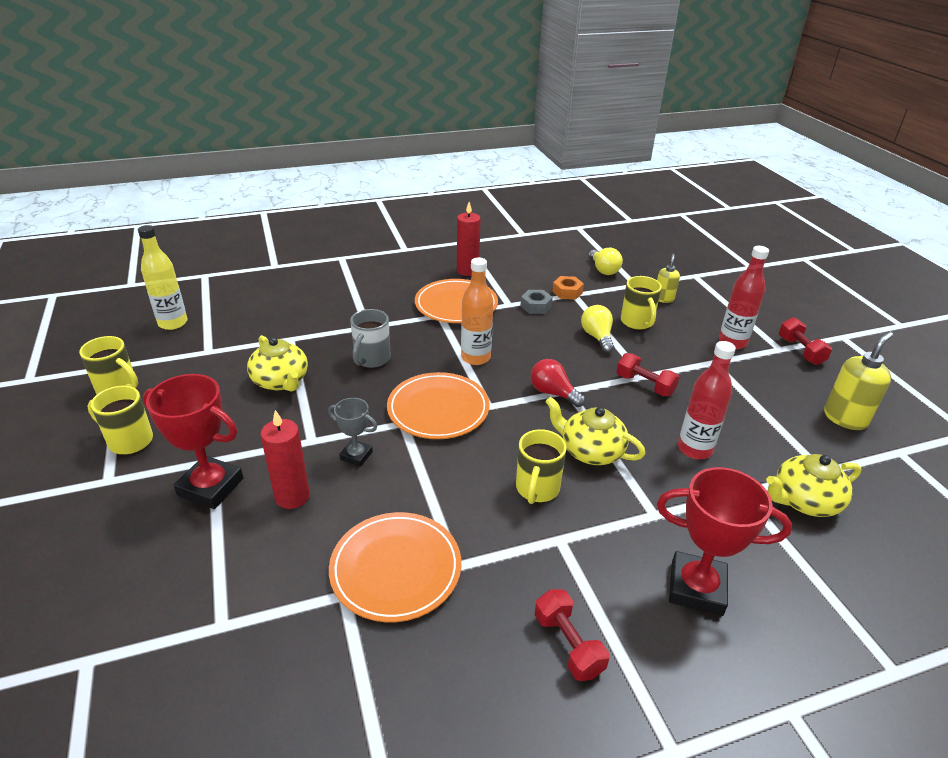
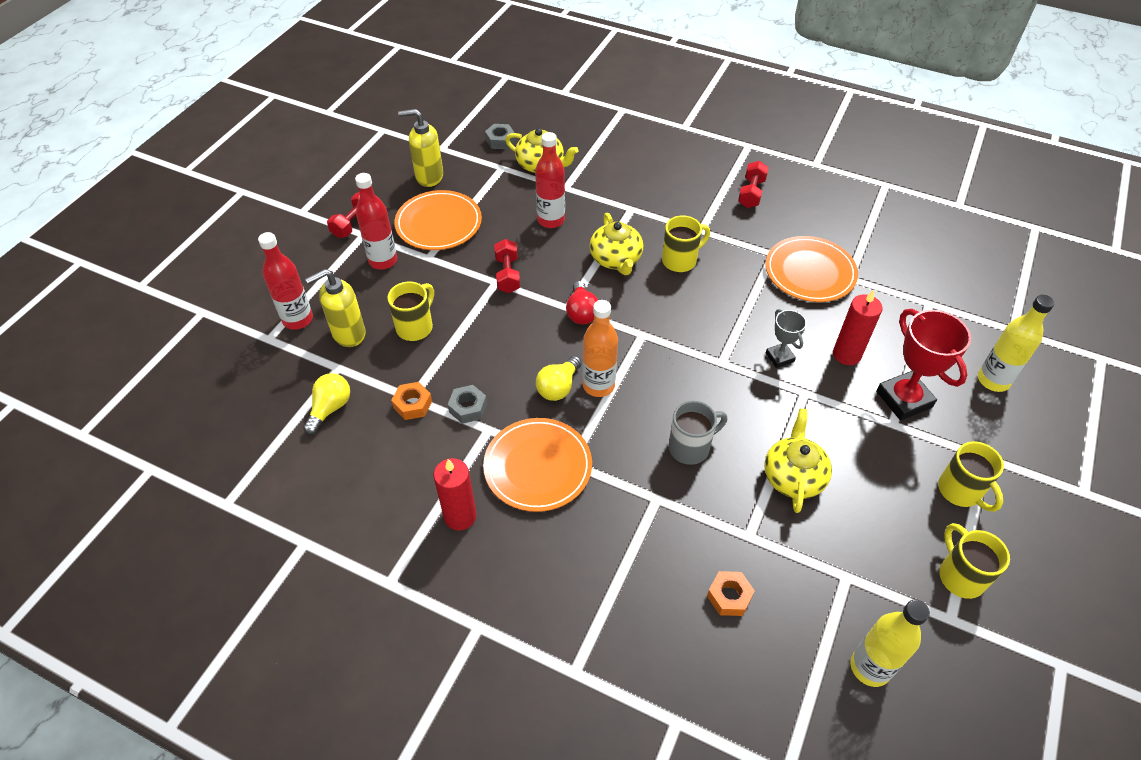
camera: 135 degrees left, 15 degrees up
orange plate [387,372,490,439] -> orange plate moved to [394,190,482,250]
yellow light bulb [581,305,614,353] -> yellow light bulb moved to [536,356,582,401]
yellow soap dispenser [657,254,680,303] -> yellow soap dispenser [305,269,366,347], size x1.67
red trophy [657,467,792,616] -> none
none -> red bottle [258,232,313,330]
none -> grey nut [485,124,515,149]
none -> orange nut [707,571,755,616]
none -> yellow bottle [978,295,1055,392]

